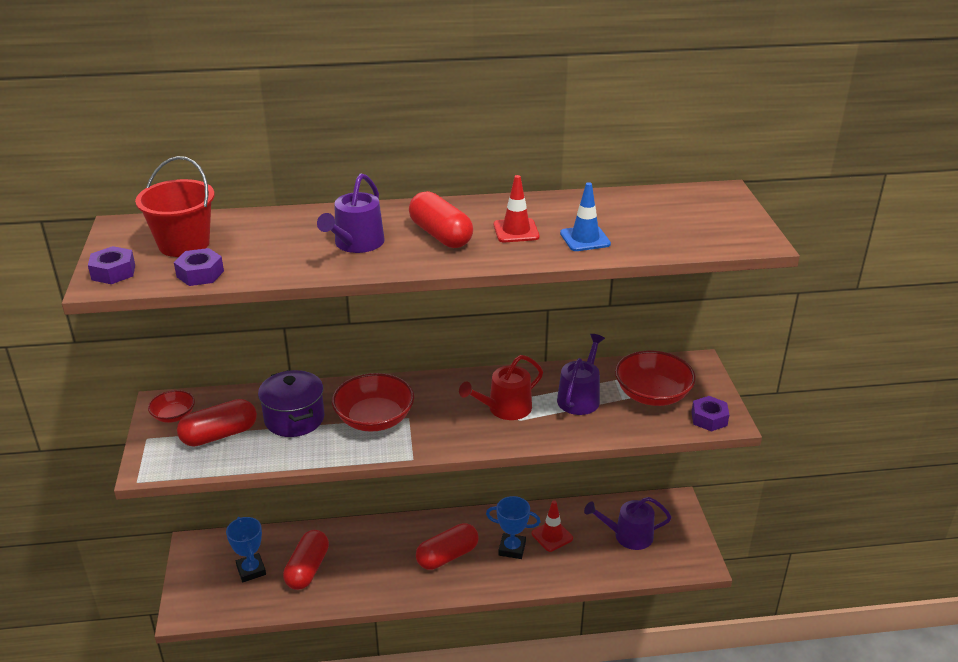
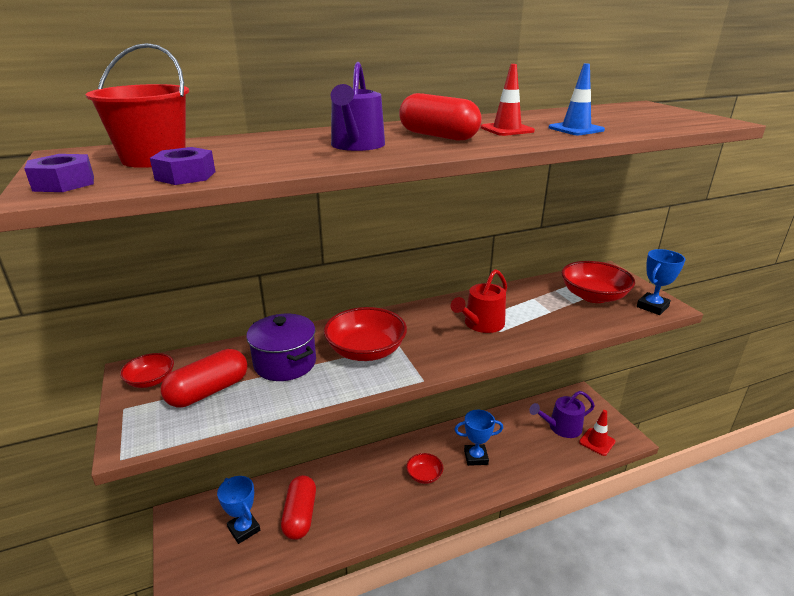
camera: 15 degrees left, 5 degrees down
red capsule [416,523,479,570] -> red bowl [406,453,444,484]
red traffic cone [531,500,573,552] -> red traffic cone moved to [579,410,615,456]
purple watering can [557,334,605,415] -> none
purple nut [692,396,729,432] -> blue trophy [637,249,685,315]

